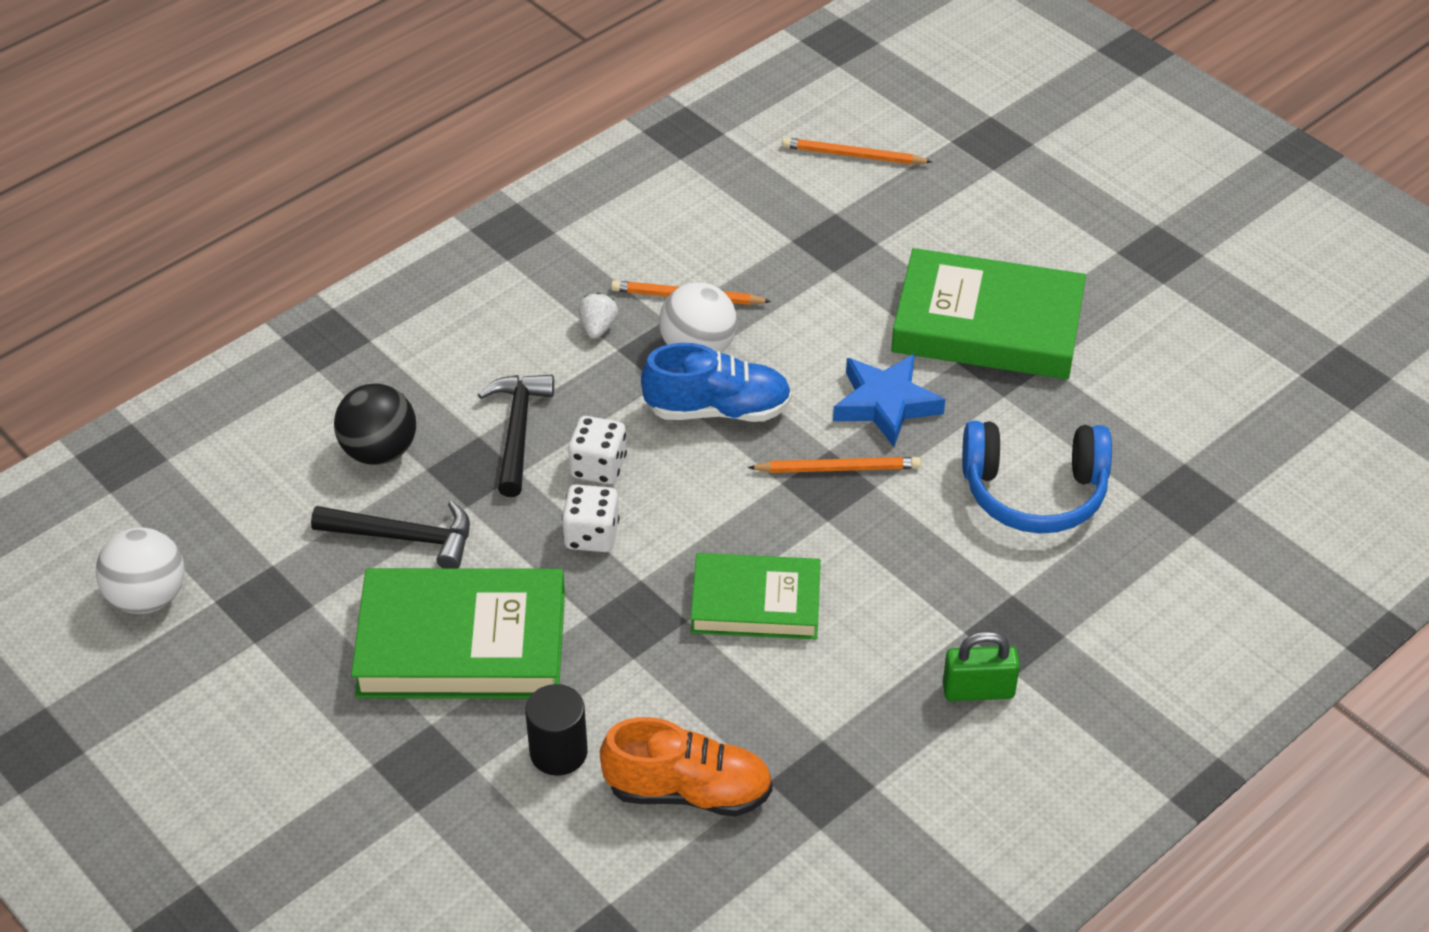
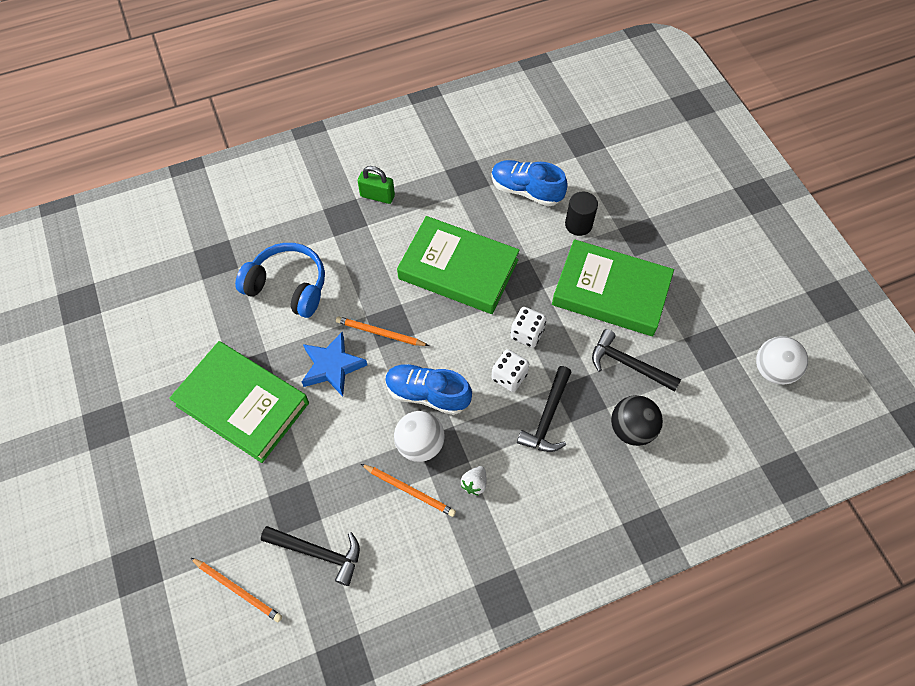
camera: 160 degrees left, 15 degrees up
orange shoe [600,717,773,816] -> blue shoe [491,160,568,207]
green book [690,553,821,639] -> green book [397,216,520,314], size x1.57
none -> black hammer [261,526,360,586]

